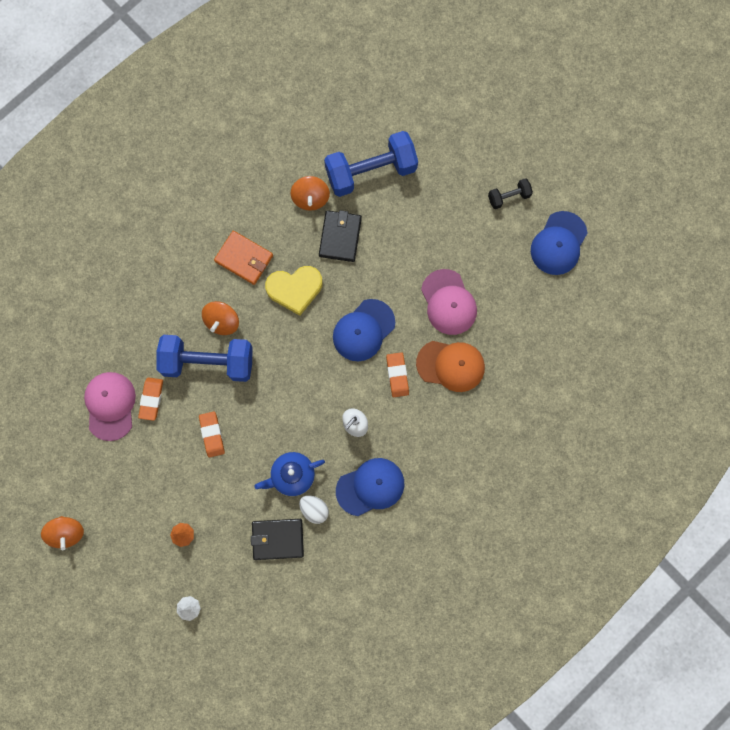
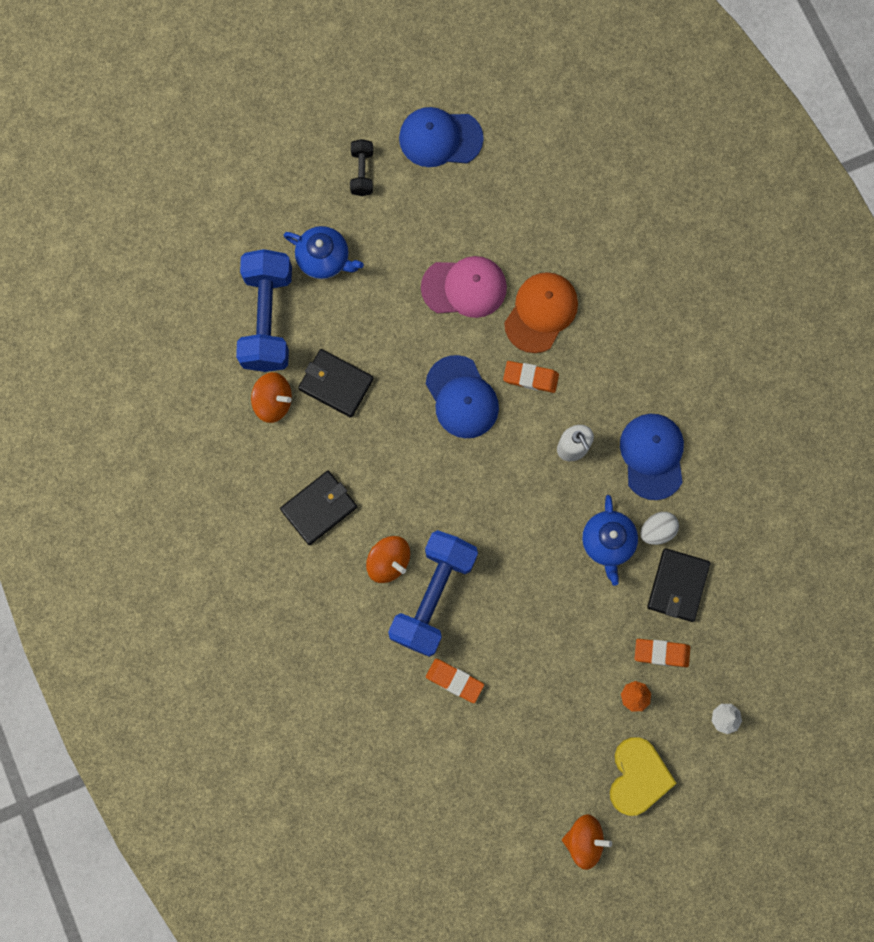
camera: 70 degrees left, 0 degrees up
pink cap [84,372,136,441] -> none
orange eraser [199,411,225,457] -> orange eraser moved to [635,639,690,667]
orange wallet [214,231,273,285] -> black wallet [280,471,357,545]
yellow heart [265,266,323,316] -> yellow heart moved to [610,737,677,816]
blue cap [531,211,587,275] -> blue cap turned 135 degrees clockwise [399,107,484,167]
none -> blue teapot [284,226,364,279]

